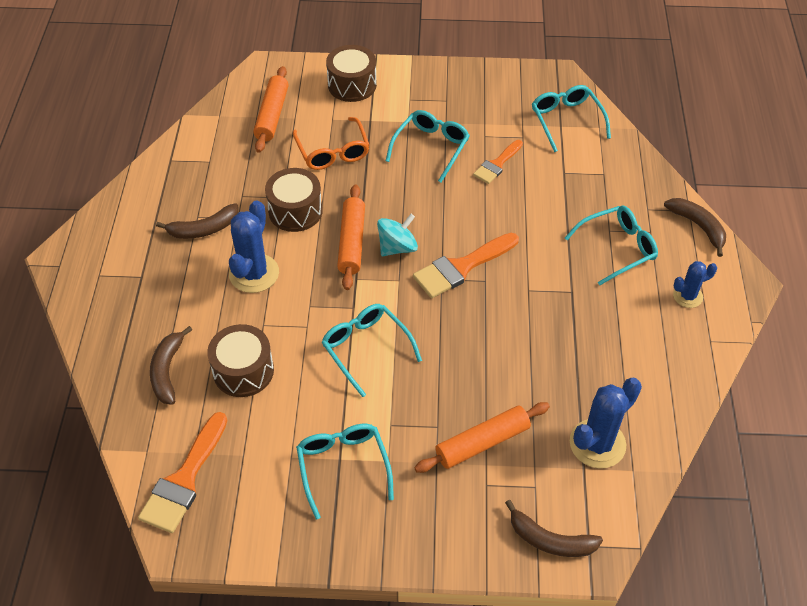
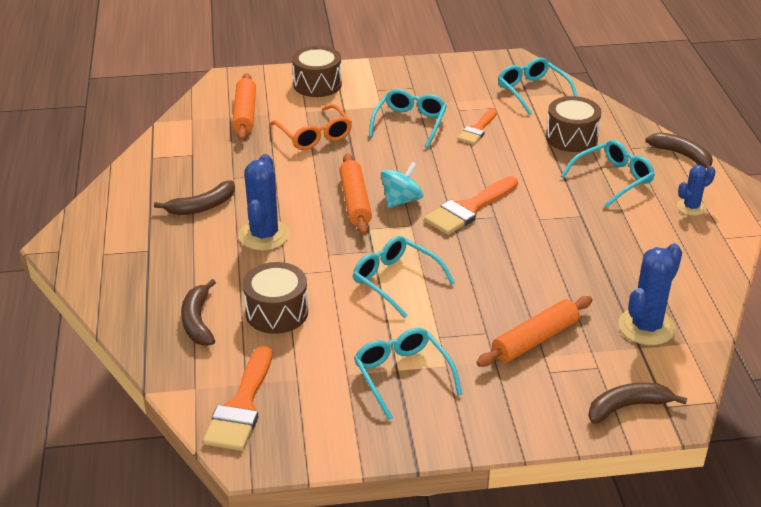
camera: 10 degrees left, 15 degrees down
brown drum [265,168,323,232] -> brown drum moved to [546,96,601,152]
brown banana [505,500,603,557] -> brown banana turned 150 degrees clockwise [588,383,687,424]

